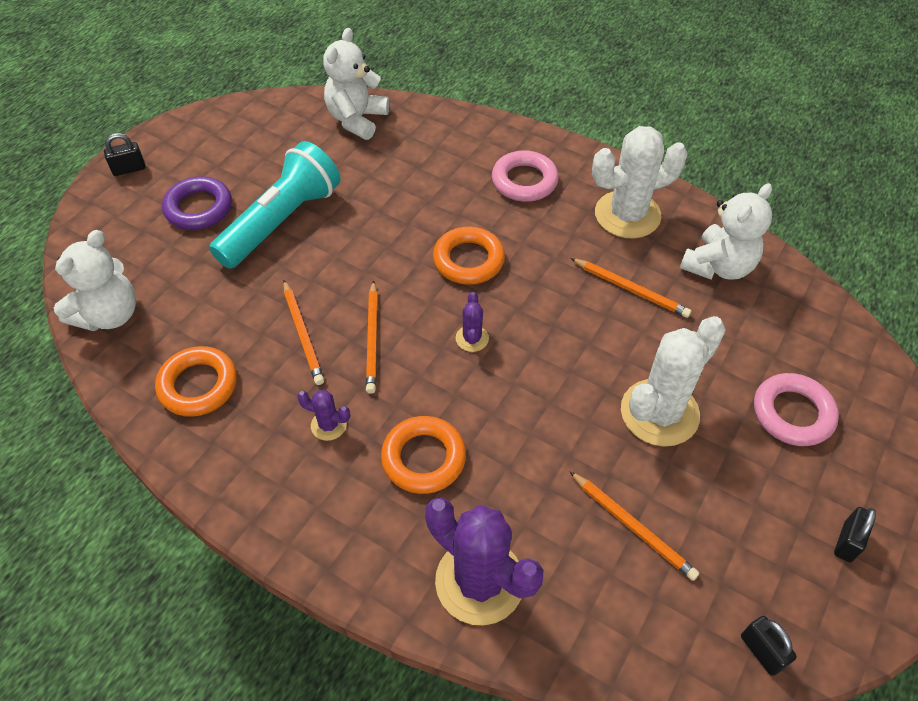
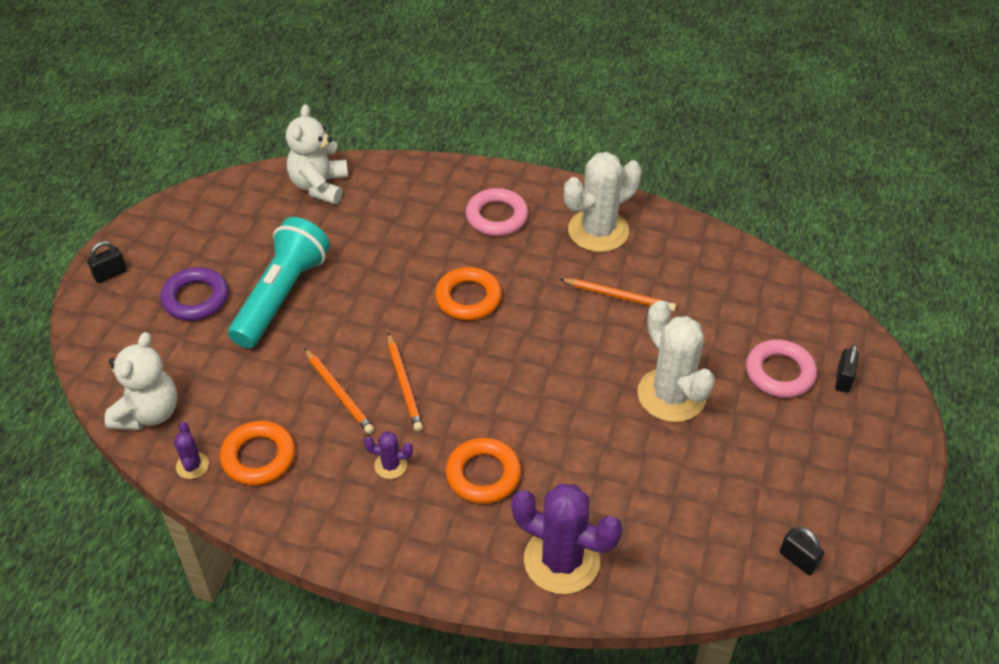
camera: 15 degrees left, 5 degrees down
purple cactus [456,292,489,352] -> purple cactus moved to [174,422,209,479]
orange pencil [569,471,699,581] -> none
white cactus [621,316,726,447] -> white cactus turned 60 degrees counterclockwise [637,301,715,422]
white teddy bear [680,183,772,280] -> none
black padlock [834,507,876,562] -> black padlock moved to [835,344,858,393]

